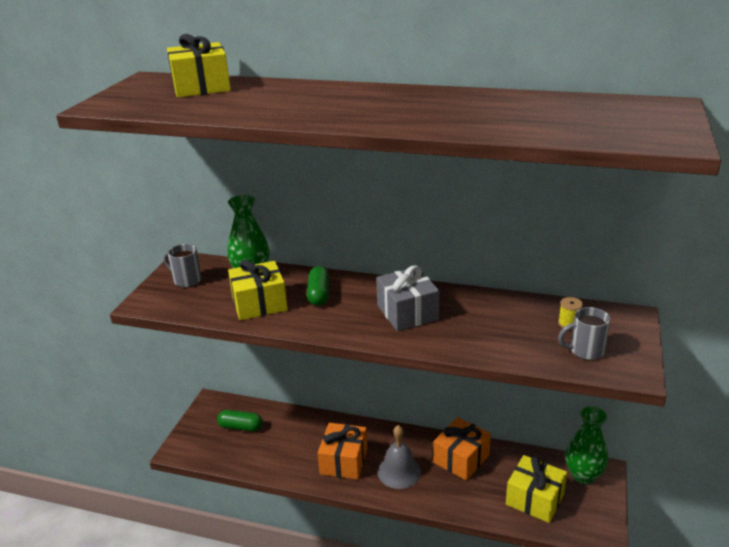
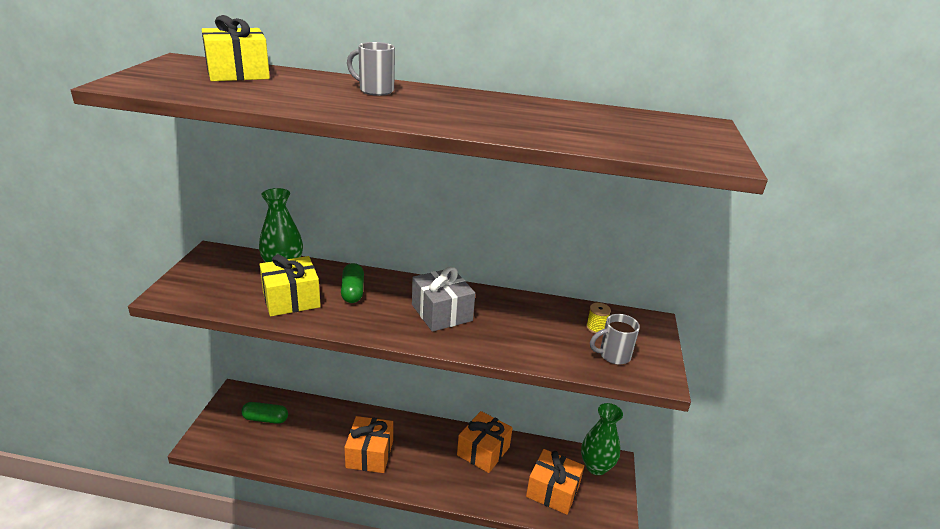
camera: 10 degrees left, 0 degrees up
grey mug [164,244,202,287] -> grey mug moved to [347,42,395,96]
grey bell [377,425,421,489] -> none
yellow gift [506,455,567,523] -> orange gift [526,449,584,515]

